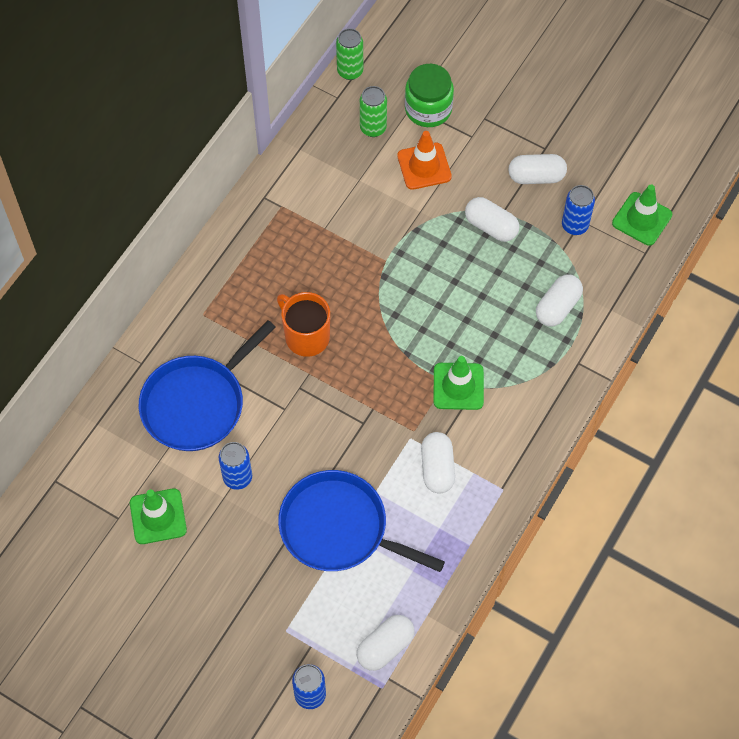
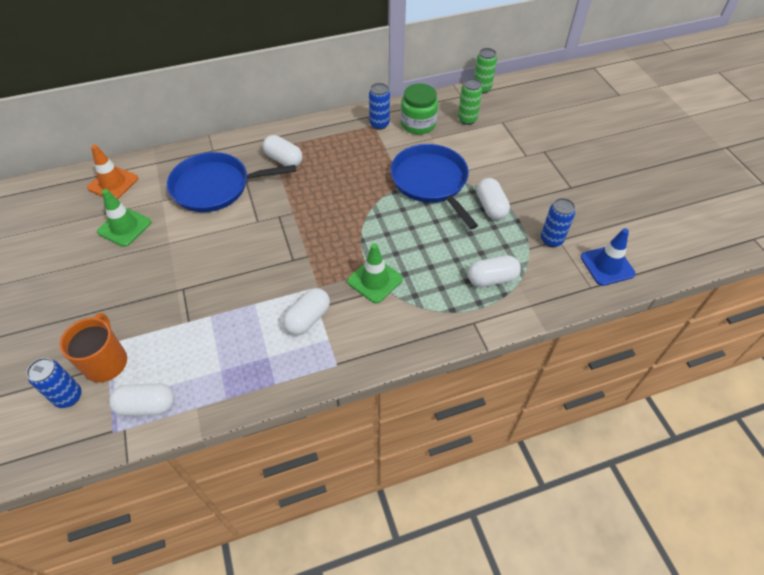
camera: 40 degrees right, 10 degrees down
blue can [219,442,252,490] -> blue can moved to [369,83,390,130]
orange mug [277,292,330,357] -> orange mug moved to [59,313,127,382]
blue pan [278,470,445,572] -> blue pan moved to [391,144,478,229]
orange traffic cone [397,131,452,190] -> orange traffic cone moved to [87,145,138,199]
green jar [405,64,454,127] -> green jar moved to [401,83,438,135]
white capsule [508,154,567,184] -> white capsule moved to [263,135,302,167]
green traffic cone [612,185,672,246] -> blue traffic cone [581,228,636,286]

